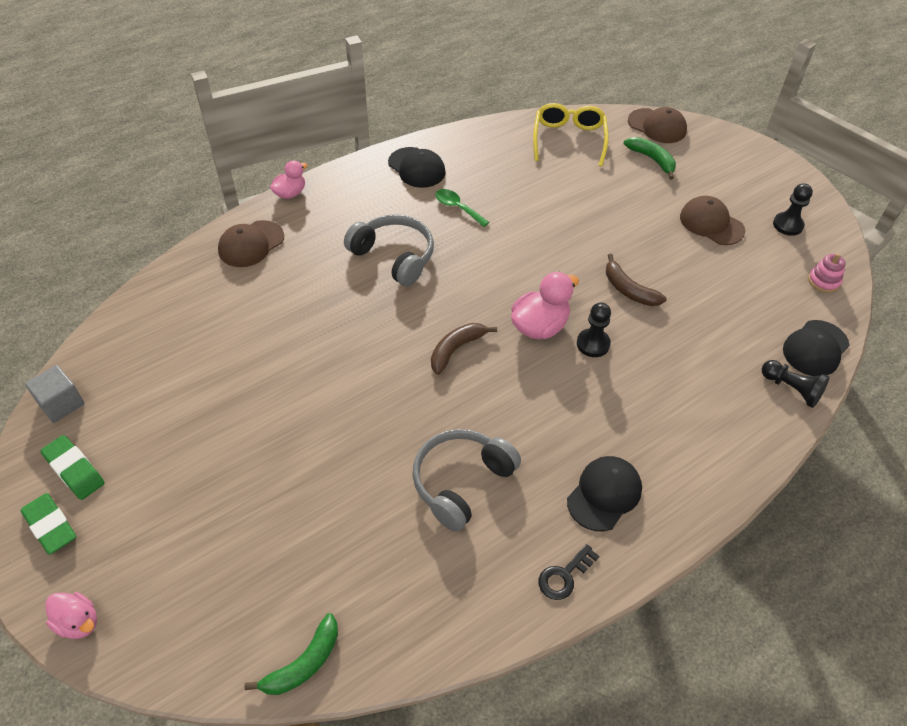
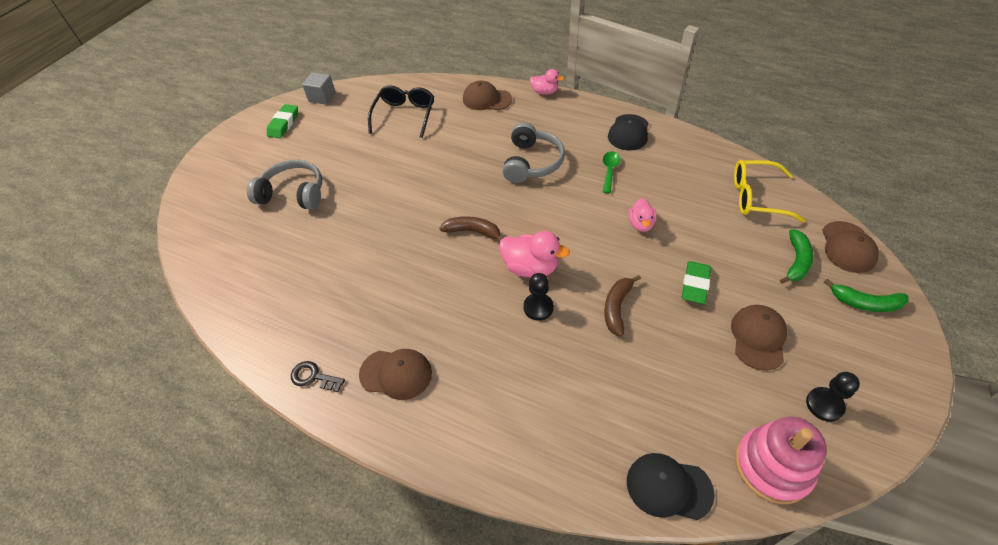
camera: 65 degrees right, 0 degrees up
green eraser [20,493,76,555] -> green eraser moved to [682,261,711,304]
pink duck [45,592,97,639] -> pink duck moved to [629,198,657,232]
green banana [244,613,338,695] -> green banana moved to [824,279,909,312]
grey headphones [412,429,521,532] -> grey headphones moved to [247,160,322,210]
yellow glasses [533,103,609,167] -> yellow glasses turned 150 degrees counterclockwise [734,160,806,222]
black cap [567,456,642,531] -> brown cap [359,349,432,400]
black pawn [762,360,830,408] -> none
pink stacking toy [808,253,846,293] -> pink stacking toy [735,417,827,504], size x2.00
none -> black glasses [368,85,434,138]

